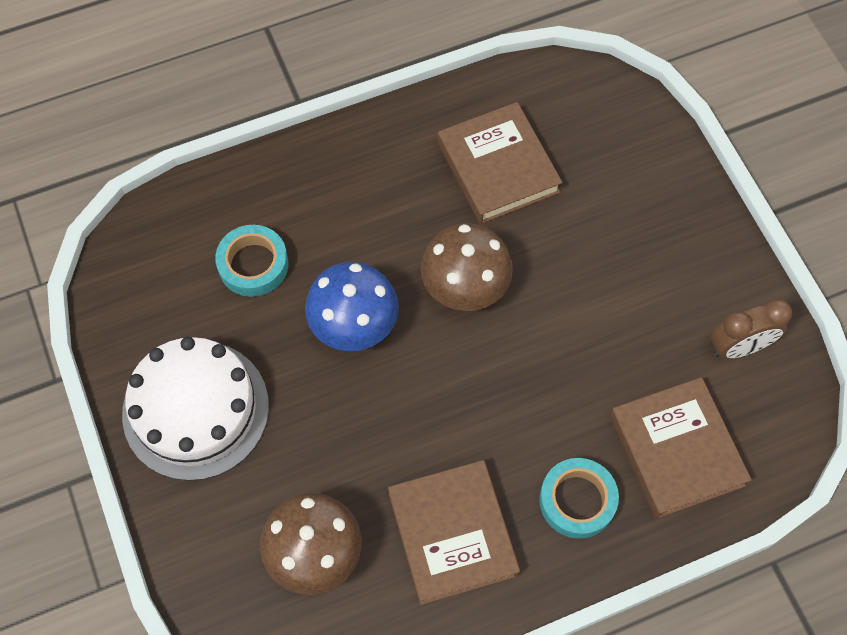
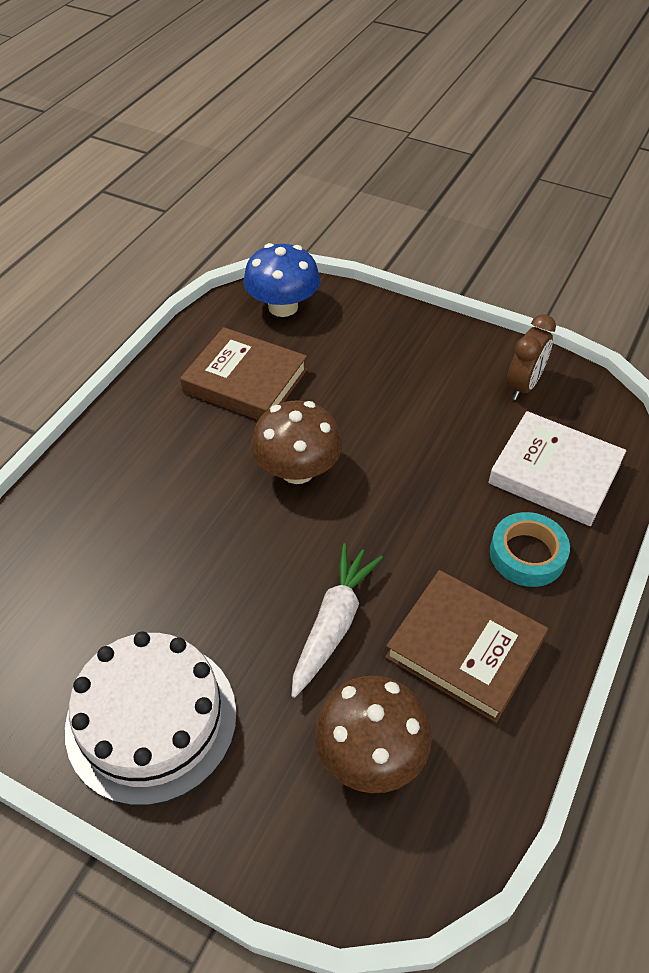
camera: 40 degrees left, 15 degrees down
turquoise tape [215,225,289,297] -> none
blue mushroom [305,262,399,351] -> blue mushroom moved to [243,243,320,317]
brown book [610,377,752,519] -> white book [488,411,626,526]
none -> white carrot [291,543,383,698]

